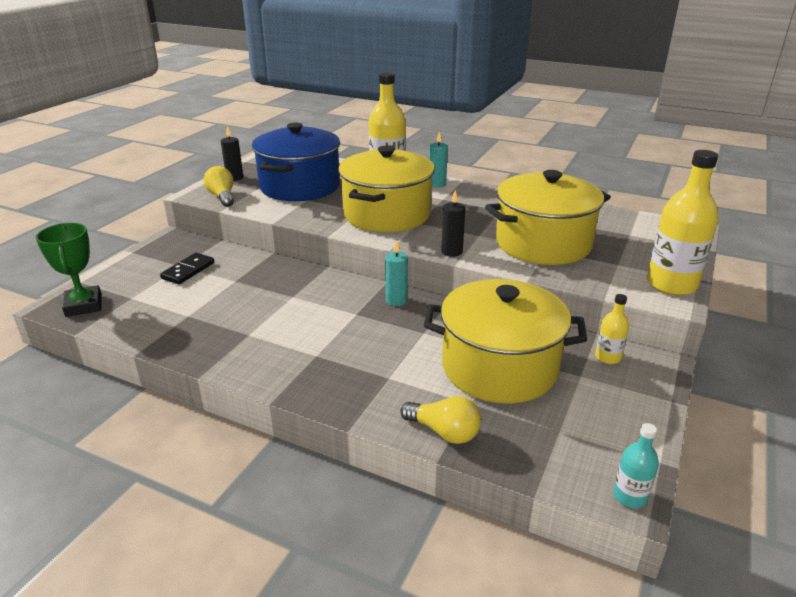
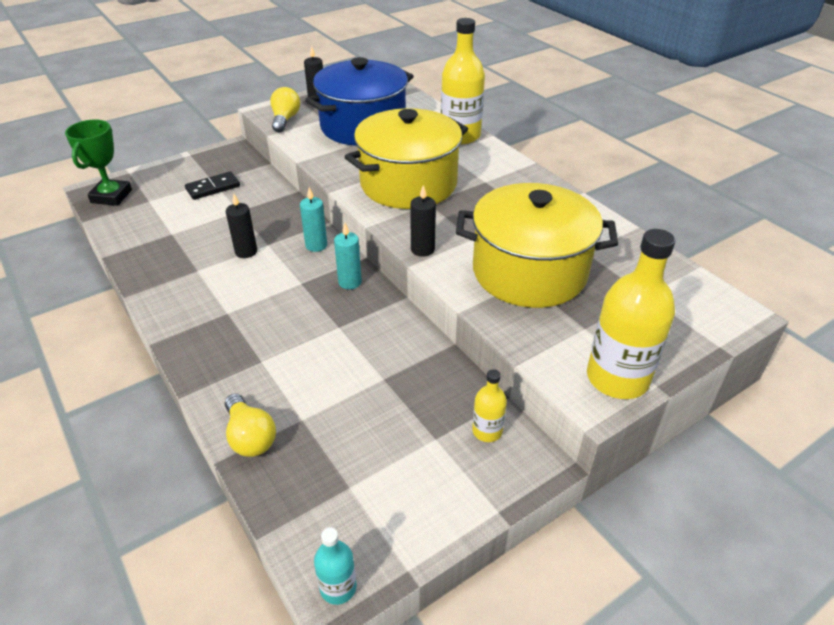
camera: 30 degrees right, 10 degrees up
yellow pot [424,279,587,404] -> none
turquoise candle [429,132,448,187] -> turquoise candle moved to [300,187,327,252]
none -> black candle [226,194,257,258]

